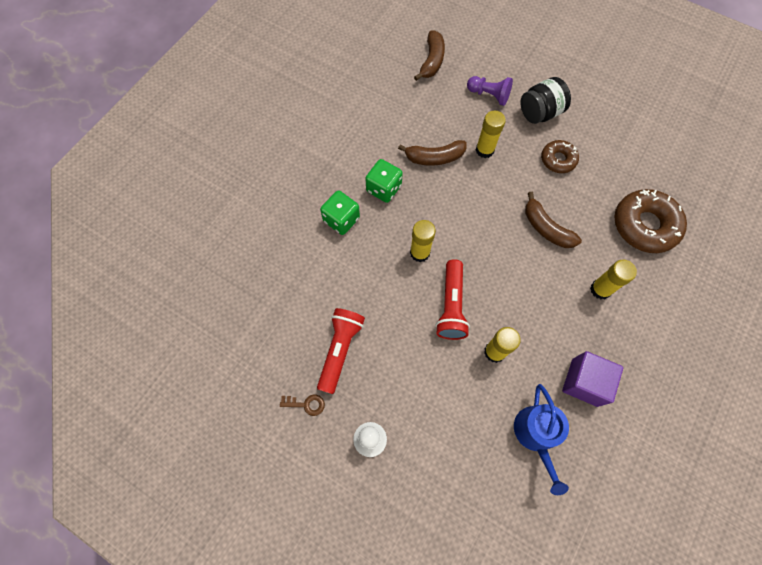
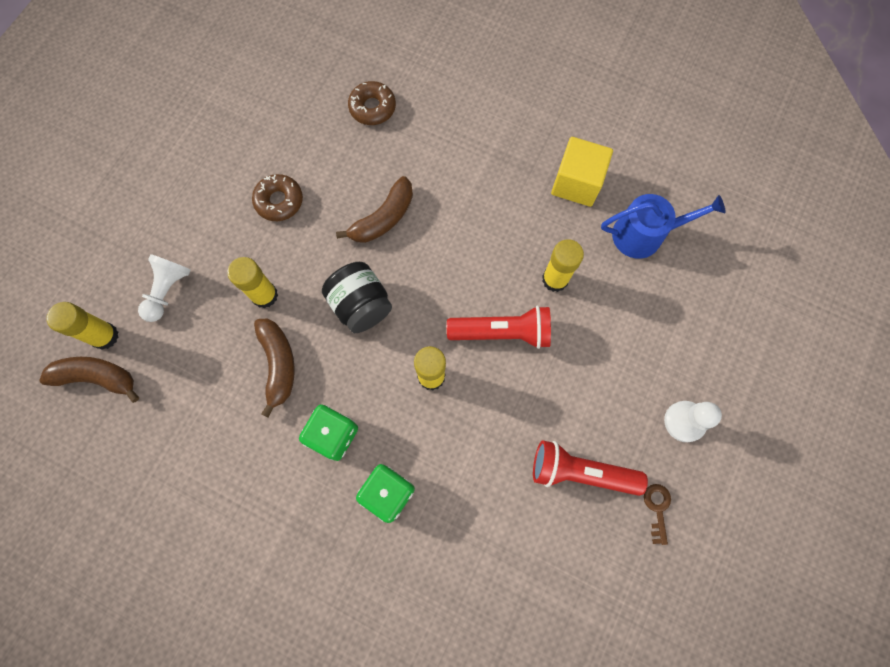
camera: 95 degrees left, 5 degrees up
purple pawn [467,76,513,106] -> white pawn [138,254,191,322]
black jar [520,77,571,124] -> black jar moved to [322,262,392,333]
purple cube [562,351,623,407] -> yellow cube [551,137,613,207]
yellow glue stick [590,260,637,299] -> yellow glue stick moved to [46,302,118,350]
brown donut [614,189,687,253] -> brown donut [348,81,396,125], size x0.57

